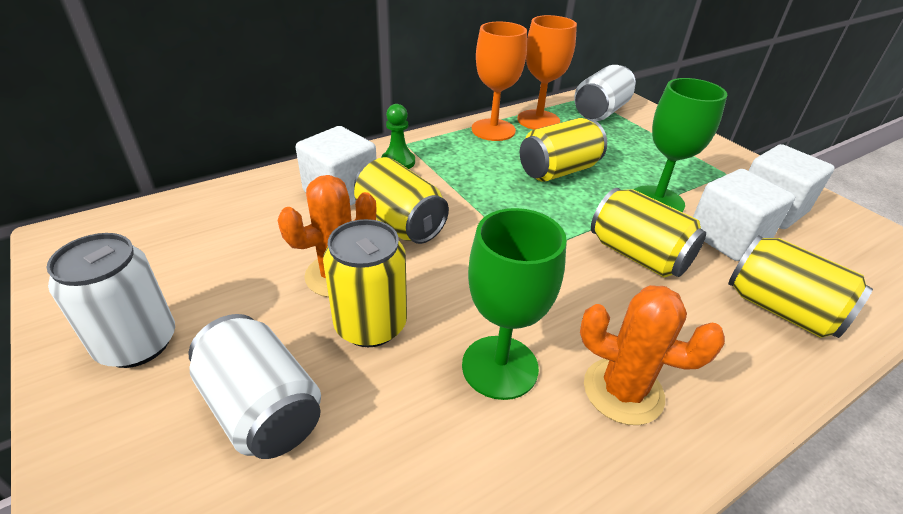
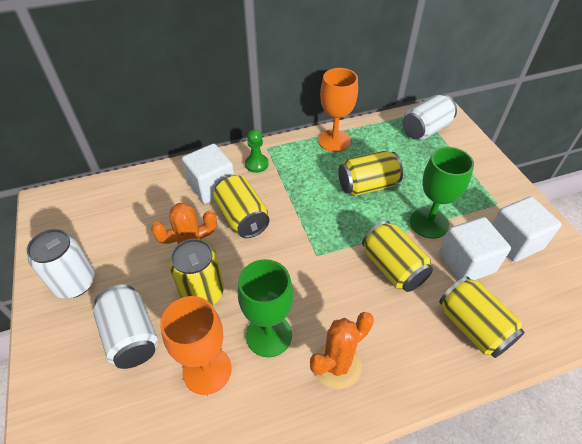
camera: 15 degrees right, 10 degrees up
orange goblet [517,15,577,130] -> orange goblet moved to [160,296,232,395]
orange cactus [580,285,725,425] -> orange cactus turned 75 degrees counterclockwise [310,312,374,389]

